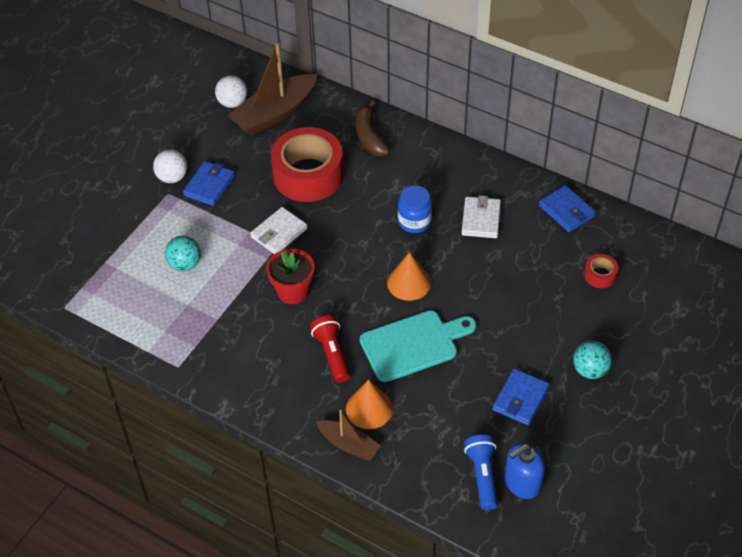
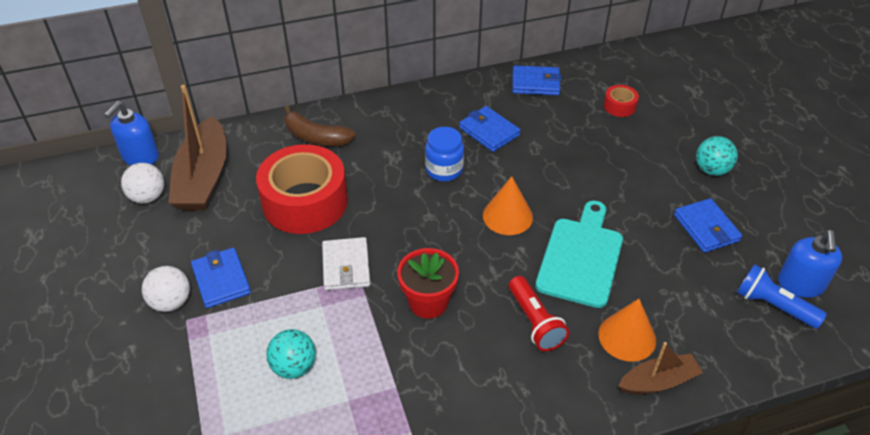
camera: 50 degrees left, 5 degrees down
red flashlight [310,315,350,383] -> red flashlight turned 135 degrees counterclockwise [509,276,569,351]
white wallet [461,195,501,238] -> blue wallet [459,106,520,152]
none -> blue soap dispenser [104,101,159,166]

